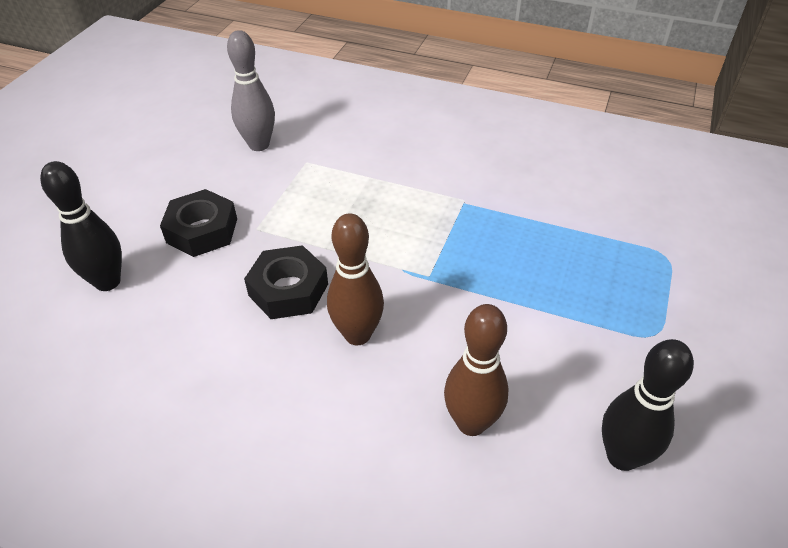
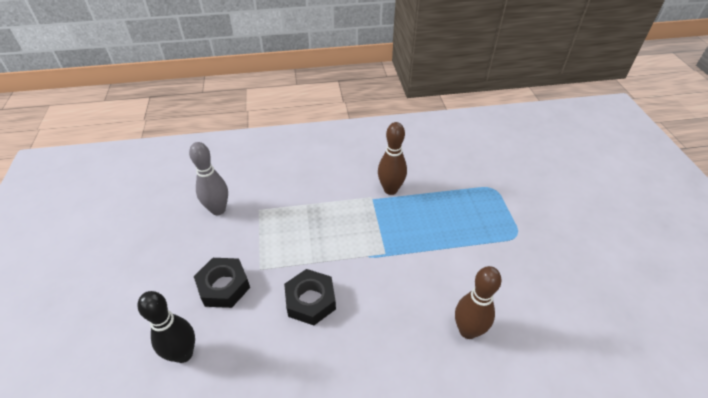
camera: 30 degrees left, 0 degrees up
brown bowling pin [327,213,384,345] -> brown bowling pin moved to [378,122,407,195]
black bowling pin [602,339,694,471] -> none

